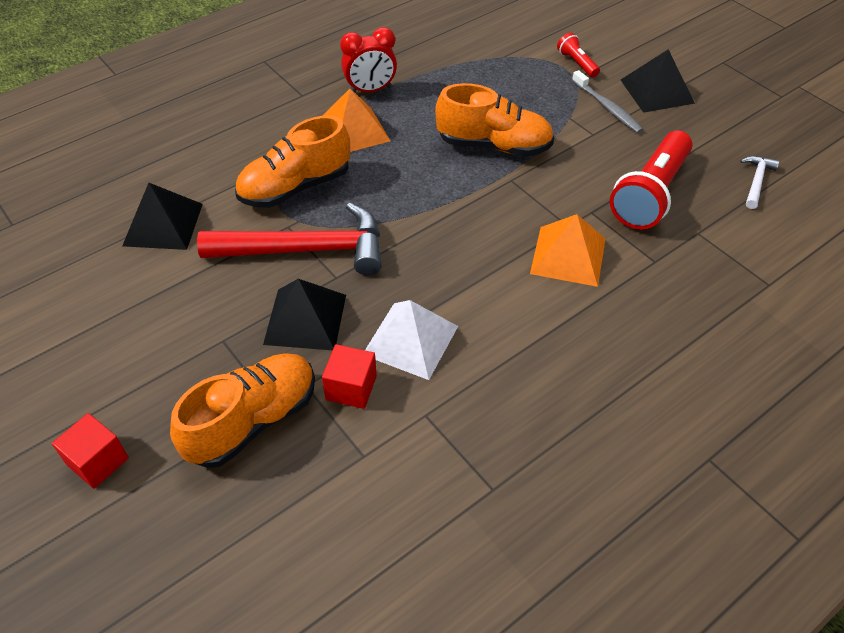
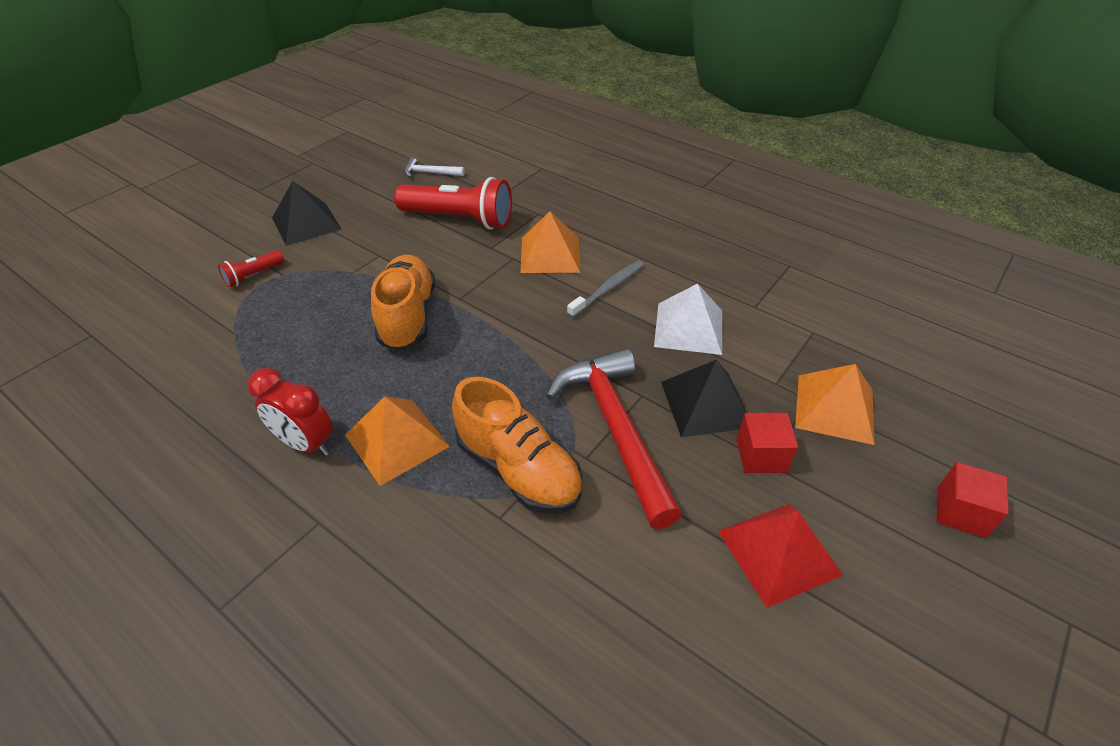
camera: 105 degrees left, 5 degrees down
black pyramid [122,183,203,250] -> none
orange shoe [170,354,315,468] -> orange pyramid [795,364,874,445]
red cube [322,344,377,409] -> red cube moved to [737,413,798,473]
red clock [340,27,397,92] -> red clock turned 150 degrees clockwise [248,368,333,456]
grey toothbrush [572,70,643,133] -> grey toothbrush moved to [567,261,644,318]
none -> red pyramid [718,504,843,608]

